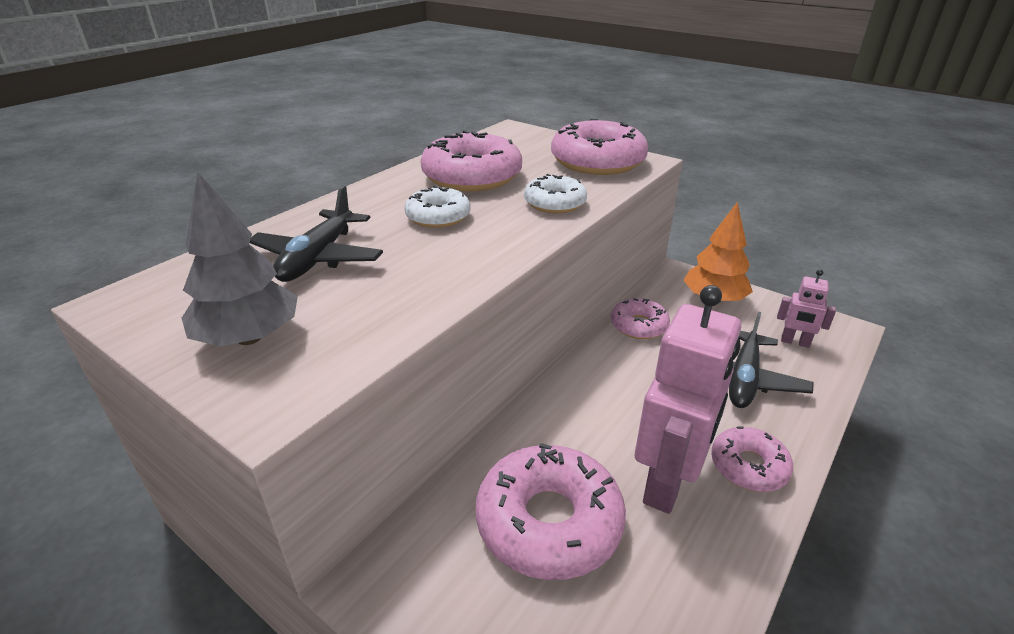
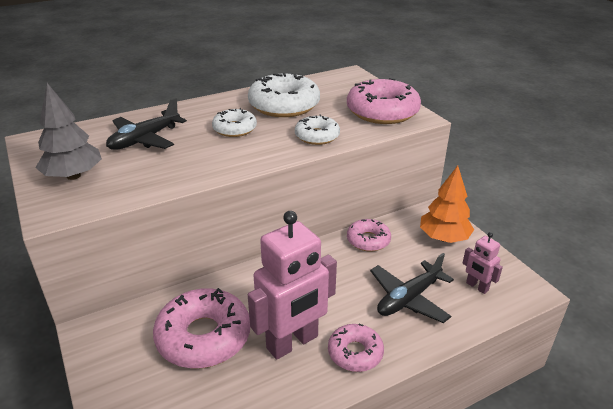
camera: 25 degrees right, 0 degrees up
pink donut [420,130,522,192] -> white donut [248,72,320,117]

